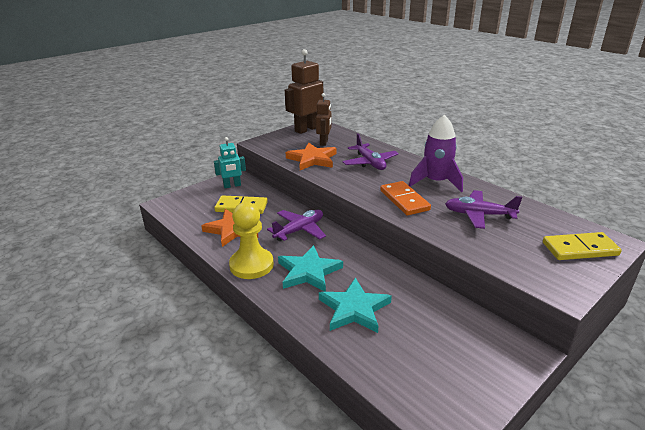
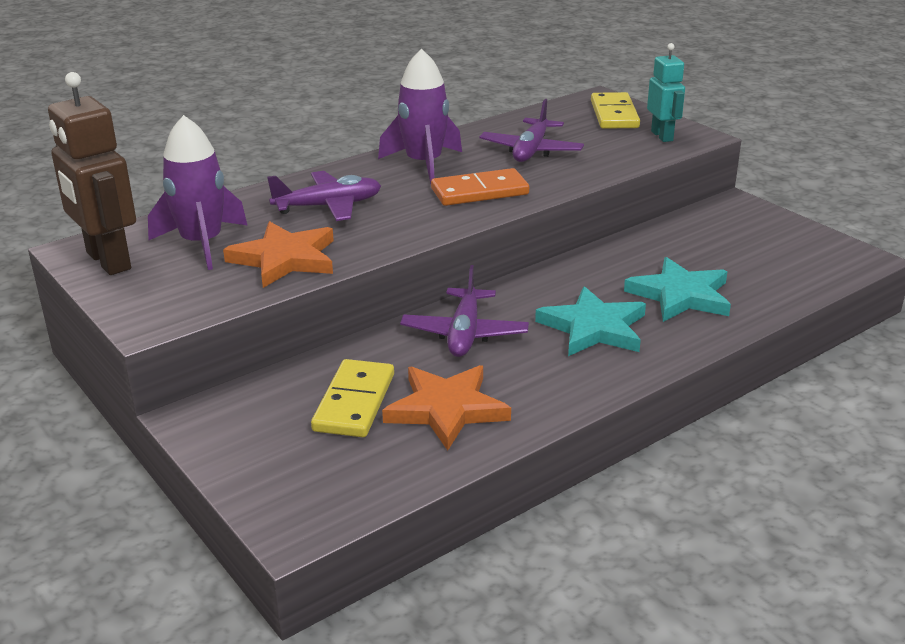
camera: 85 degrees left, 0 degrees up
turquoise robot [214,137,246,188] -> turquoise robot moved to [647,43,685,142]
yellow pawn [229,202,274,279] -> none
purple plane [267,210,326,241] -> purple plane turned 135 degrees counterclockwise [400,265,529,357]
brown robot [316,93,331,146] -> purple rocket [148,115,248,270]

